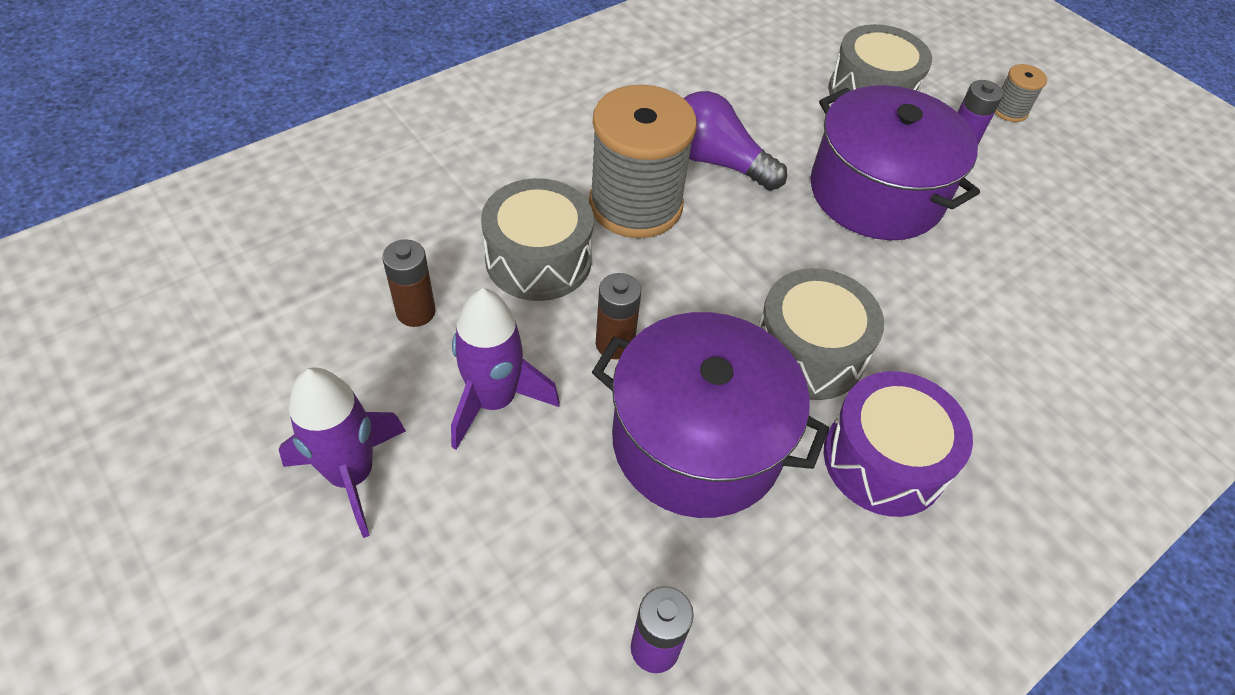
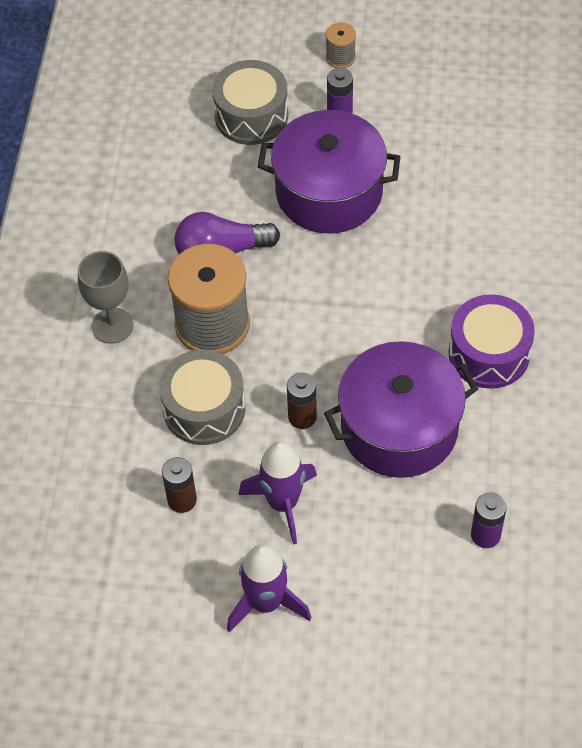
camera: 40 degrees left, 5 degrees up
grey drum [758,268,884,400] -> none
none -> grey goblet [78,251,133,344]

